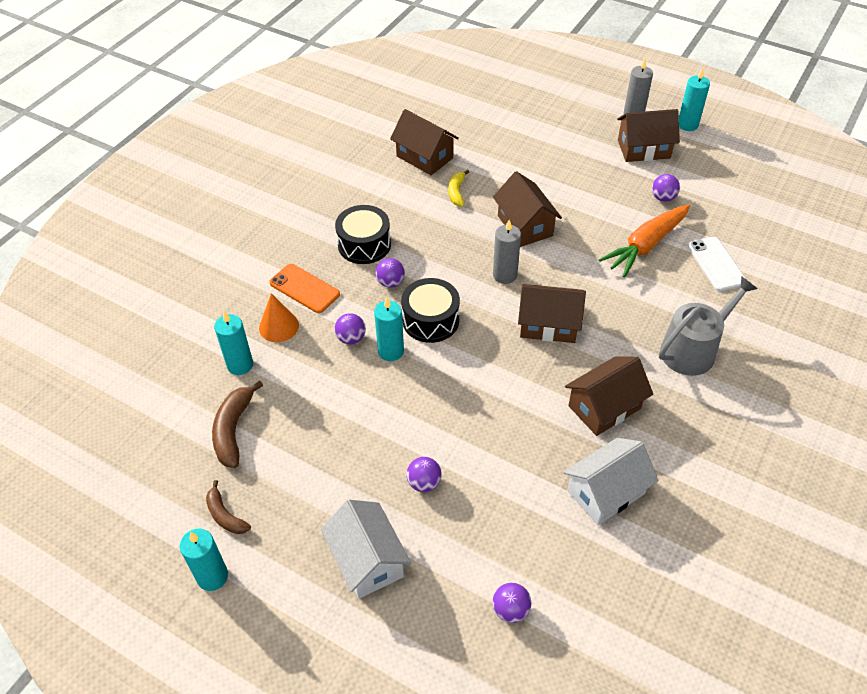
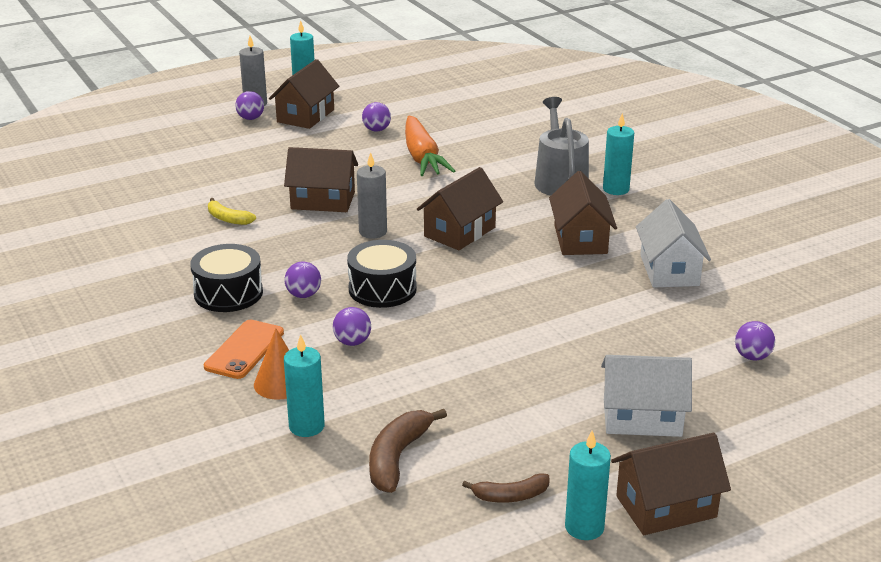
camera: 60 degrees left, 20 degrees down
brown banana [212,381,263,468] -> brown banana turned 75 degrees clockwise [369,409,447,493]
orange phone [269,264,340,313] -> orange phone turned 45 degrees counterclockwise [204,320,284,379]
turquoise candle [374,297,404,361] -> turquoise candle moved to [603,113,634,195]
brown house [390,109,459,175] -> brown house moved to [611,433,731,535]
purple ball [406,457,442,492] -> purple ball moved to [235,91,264,120]
white phone [688,237,747,291] -> none

